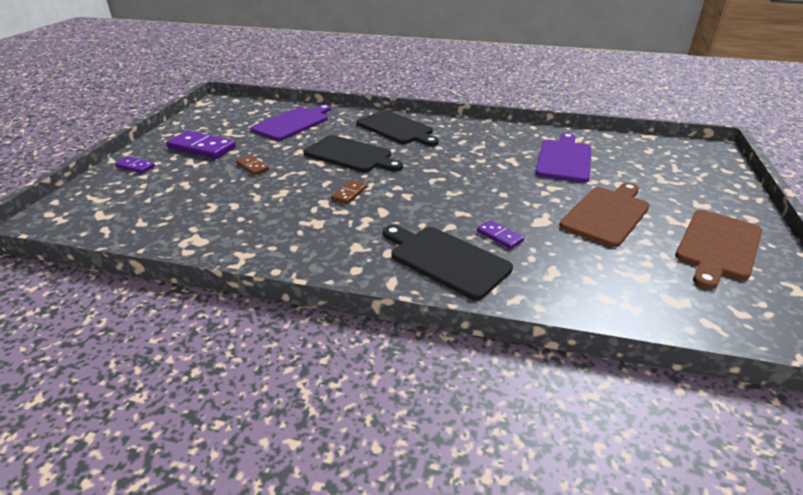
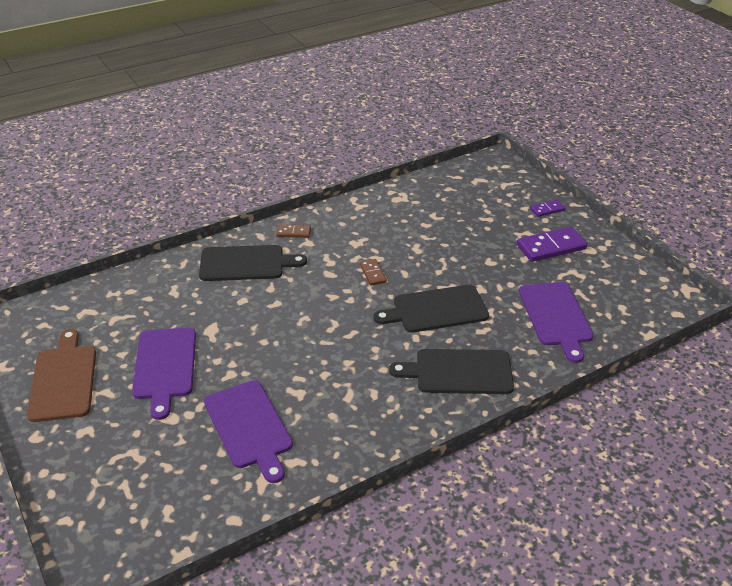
camera: 135 degrees right, 5 degrees up
brown domino [236,155,269,175] -> brown domino moved to [276,224,311,238]
purple domino [477,220,524,249] -> none
brown cutting board [559,183,650,247] -> purple cutting board [132,328,196,420]

